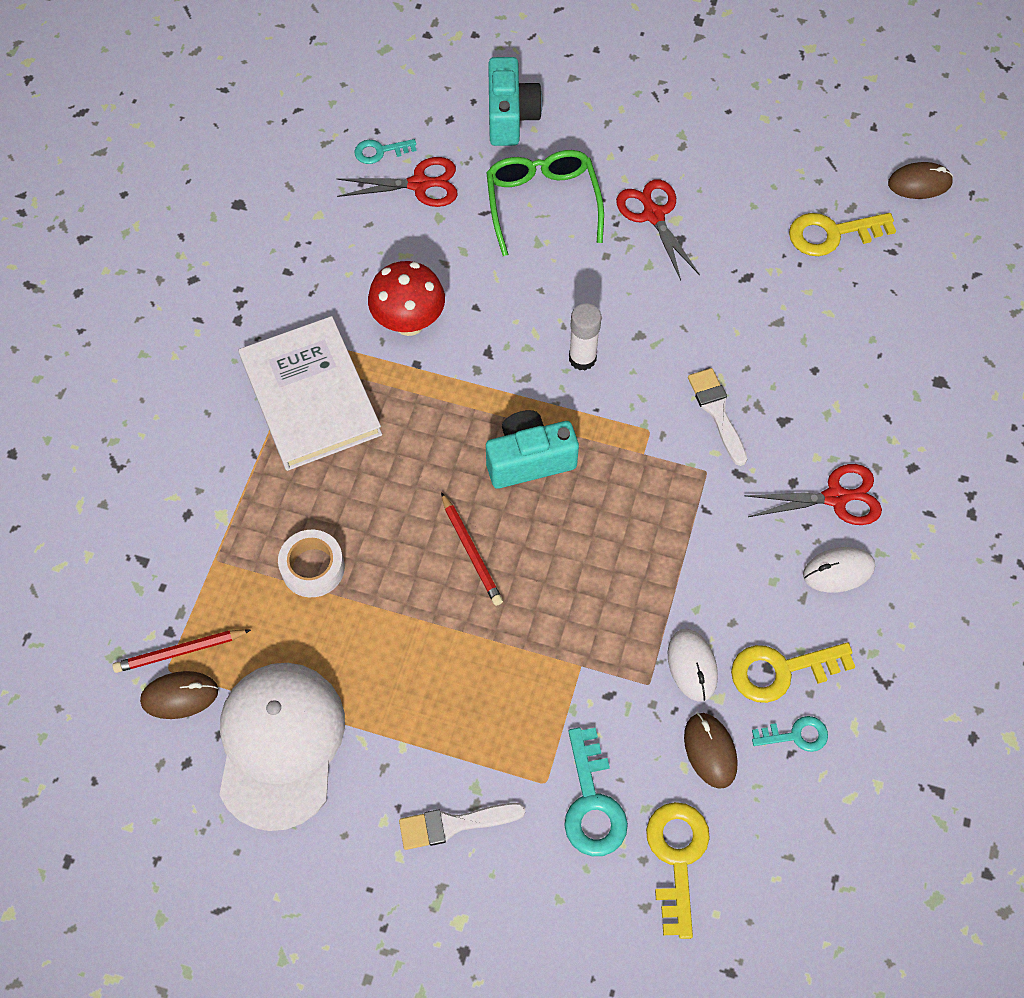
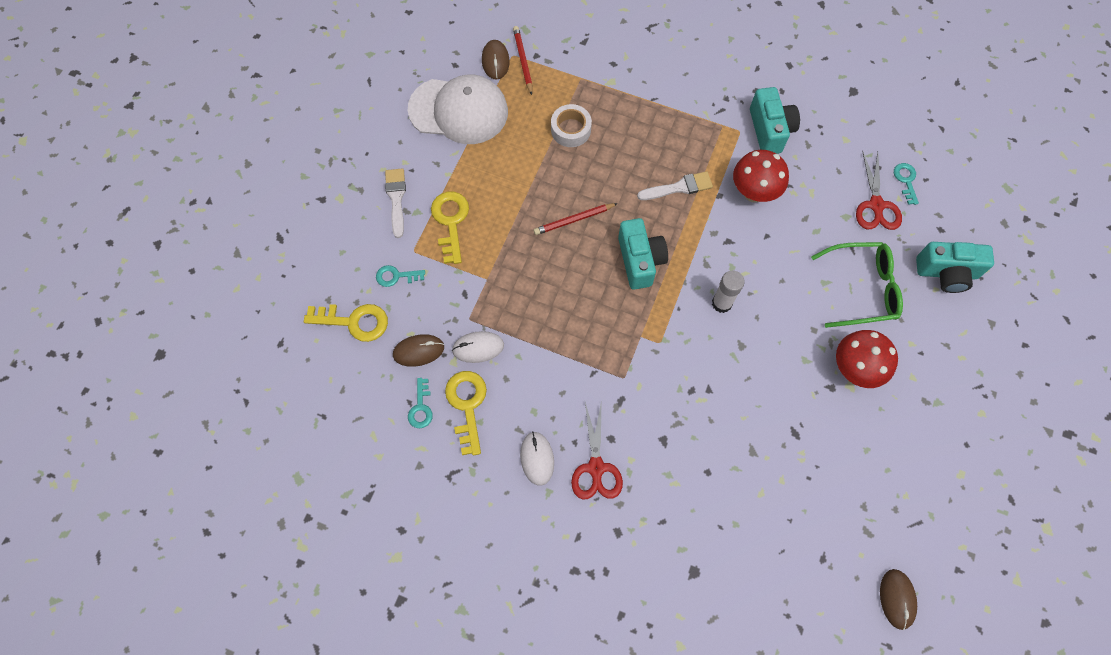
camera: 95 degrees right, 5 degrees up
white book [239,316,382,471] -> none
turquoise key [564,728,628,856] -> turquoise key [376,265,425,287], size x0.60
red scissors [616,179,700,280] -> red mushroom [836,330,898,388]
white brush [688,368,747,466] -> white brush moved to [637,171,713,200]
yellow key [789,213,896,256] -> yellow key moved to [431,192,469,264]
none -> turquoise camera [750,87,800,154]

